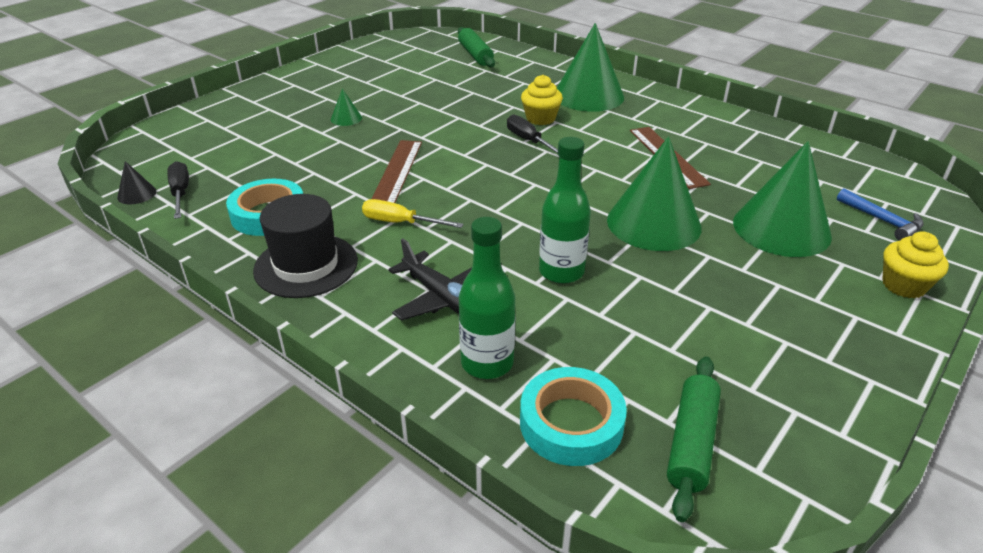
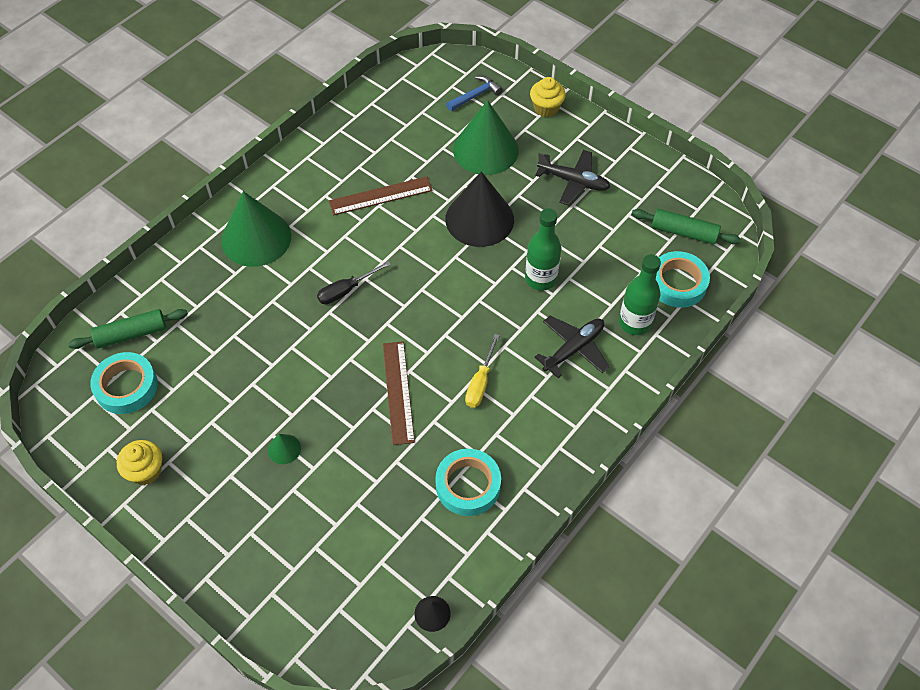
camera: 90 degrees left, 20 degrees up
black screwdriver [167,161,189,219] -> none
black hat [253,194,358,298] -> none
brown ruler [371,140,422,203] -> brown ruler turned 75 degrees clockwise [383,341,415,445]
yellow cupcake [521,75,563,125] -> yellow cupcake moved to [117,440,162,485]
green cone [607,136,702,251] -> black cone [445,172,514,247]
none -> turquoise tape [90,352,158,414]
none -> black plane [535,150,610,205]

